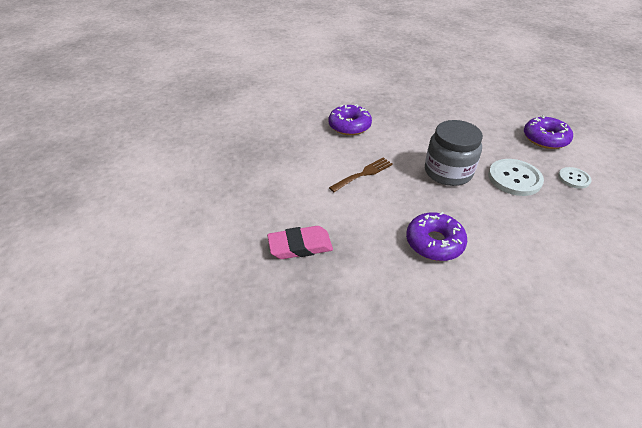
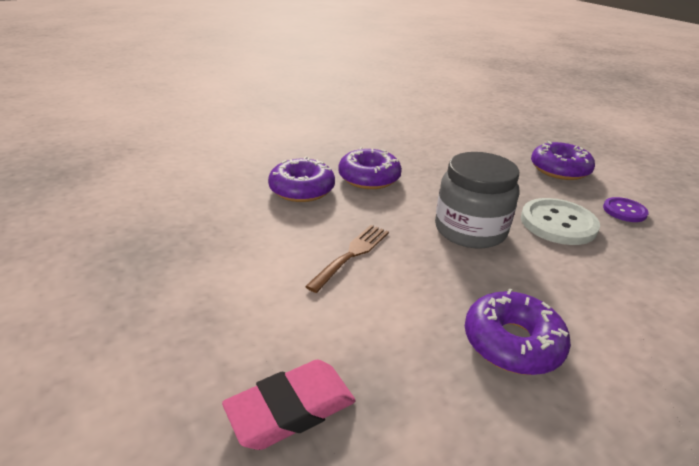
camera: 20 degrees left, 10 degrees down
white button [558,167,592,189] -> purple button [603,197,649,222]
none -> purple donut [338,147,402,189]

